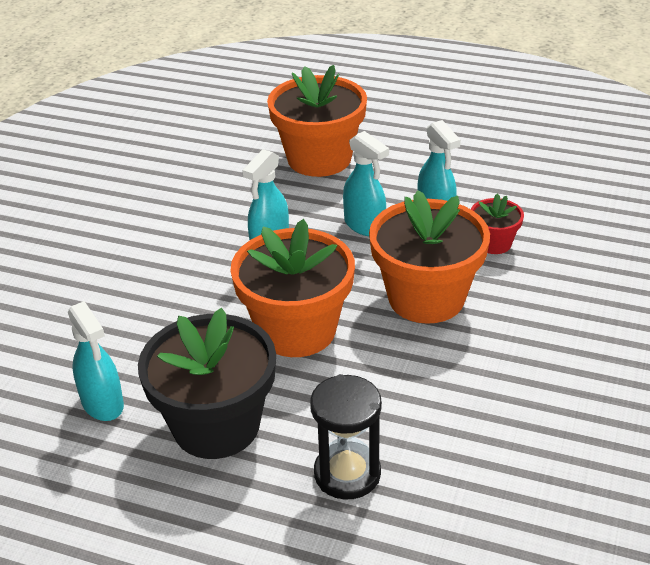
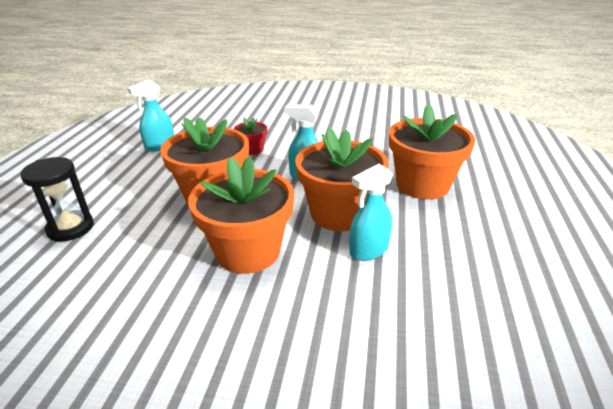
camera: 80 degrees right, 5 degrees down
black flower pot [138,308,276,459] -> none
turquoise spray bottle [343,131,389,236] -> orange flower pot [295,128,389,231]
red flower pot [471,193,524,254] -> red flower pot moved to [234,117,268,155]

